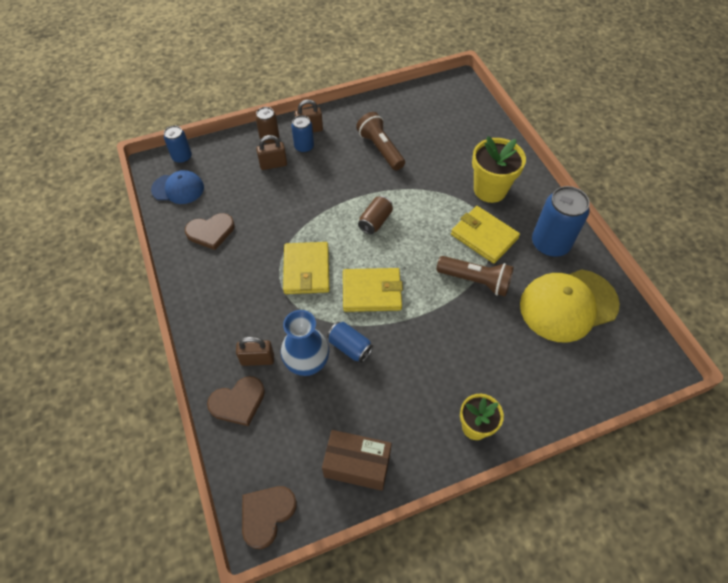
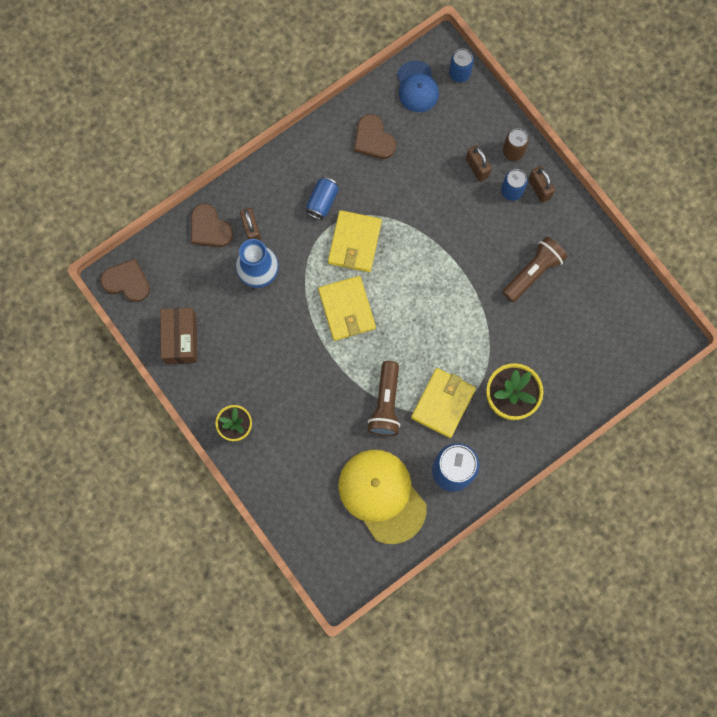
camera: 75 degrees right, 20 degrees up
yellow wallet [283,242,330,294] -> yellow wallet turned 60 degrees counterclockwise [328,210,382,272]
blue can [327,322,373,363] -> blue can moved to [306,177,339,220]
brown can [358,196,393,234] -> none

